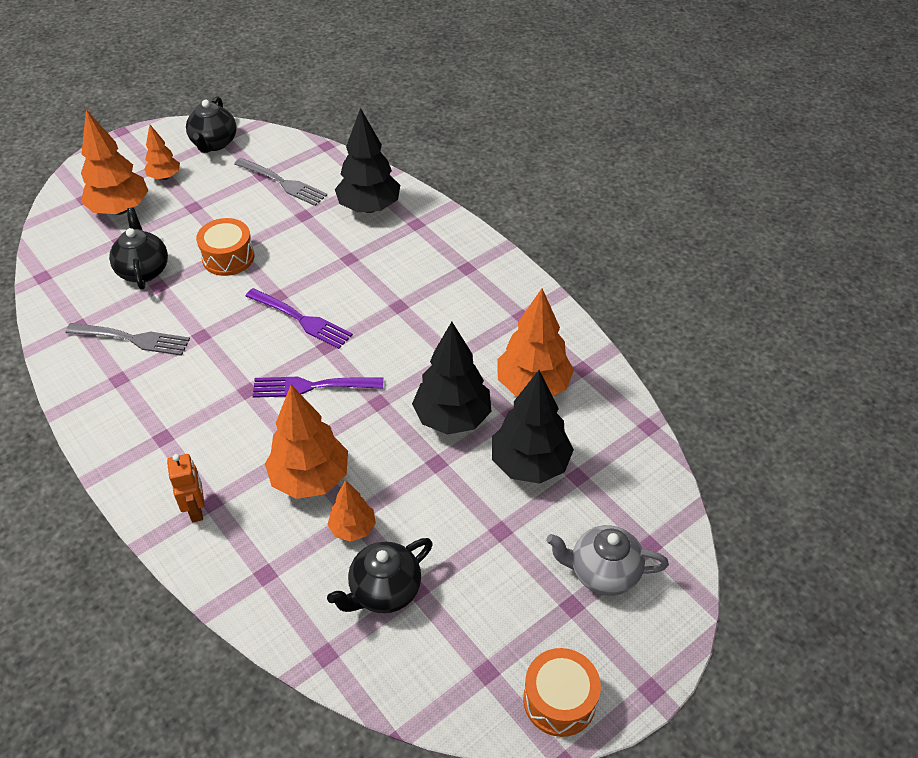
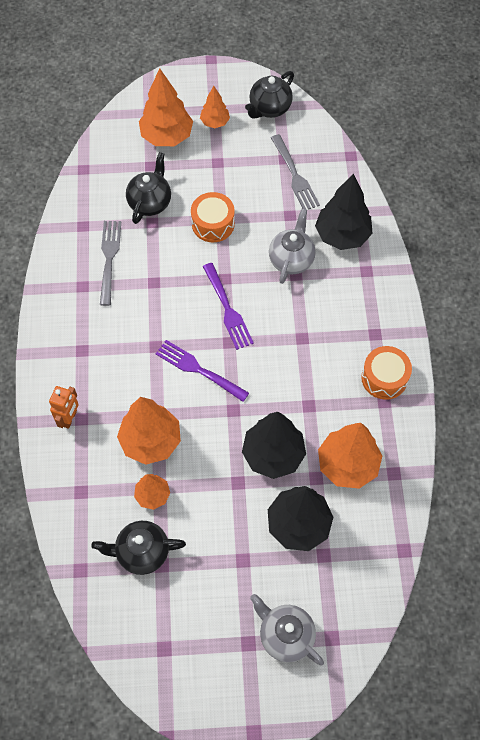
camera: 35 degrees right, 15 degrees up
grey fork [65,323,190,356] -> grey fork turned 135 degrees counterclockwise [100,221,121,306]
orange drum [523,648,601,737] -> orange drum moved to [361,346,412,400]
none -> grey teapot [269,208,316,284]

